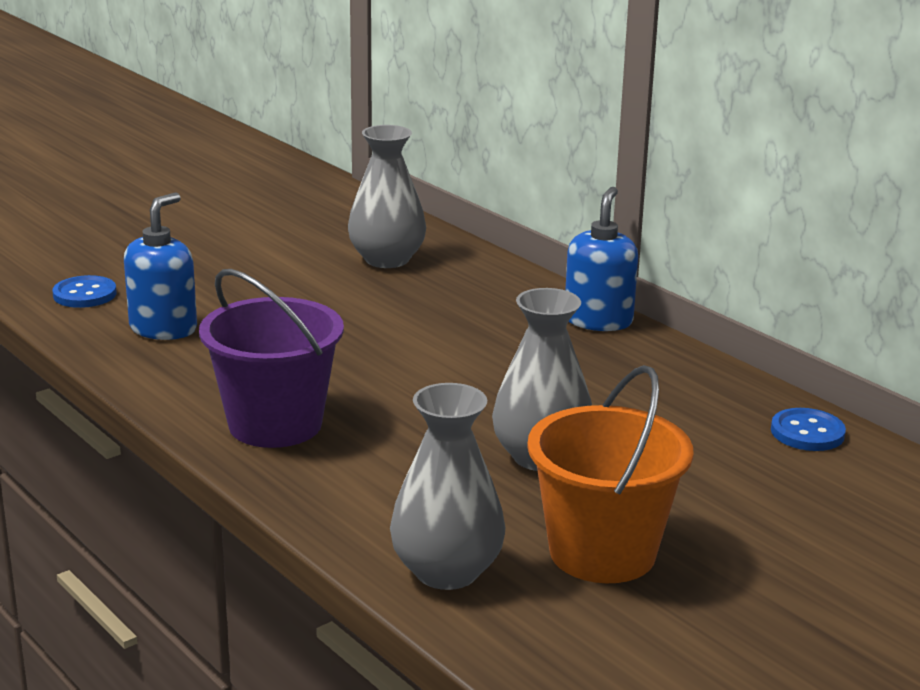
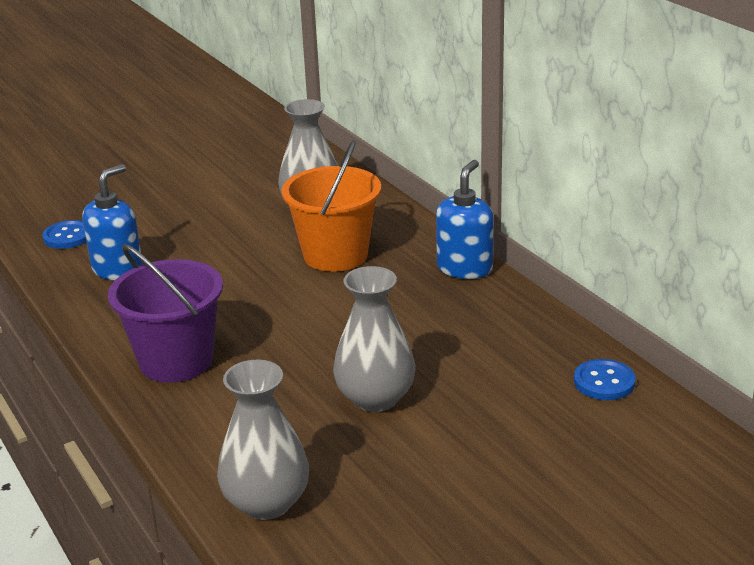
camera: 10 degrees right, 5 degrees up
orange bucket [527,365,694,583] -> orange bucket moved to [281,140,381,272]

